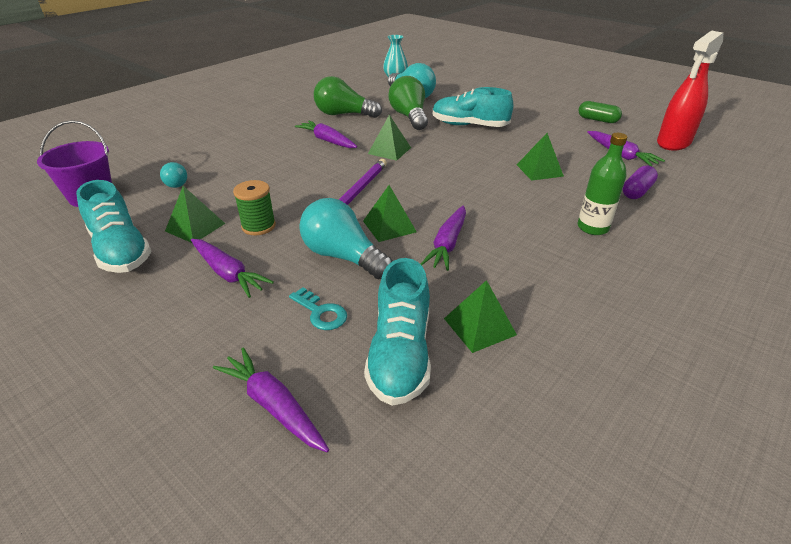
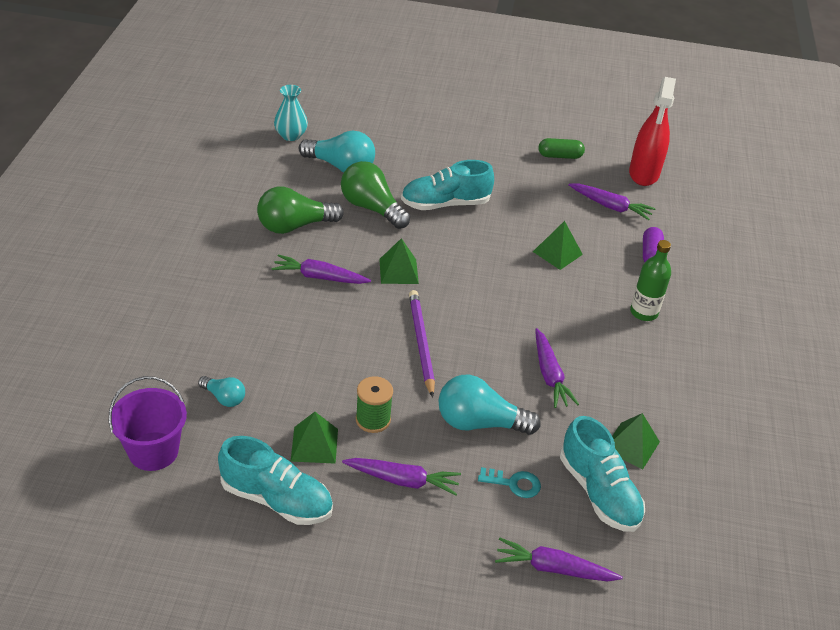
camera: 35 degrees left, 5 degrees up
green pyramid [363,185,417,242] -> none

